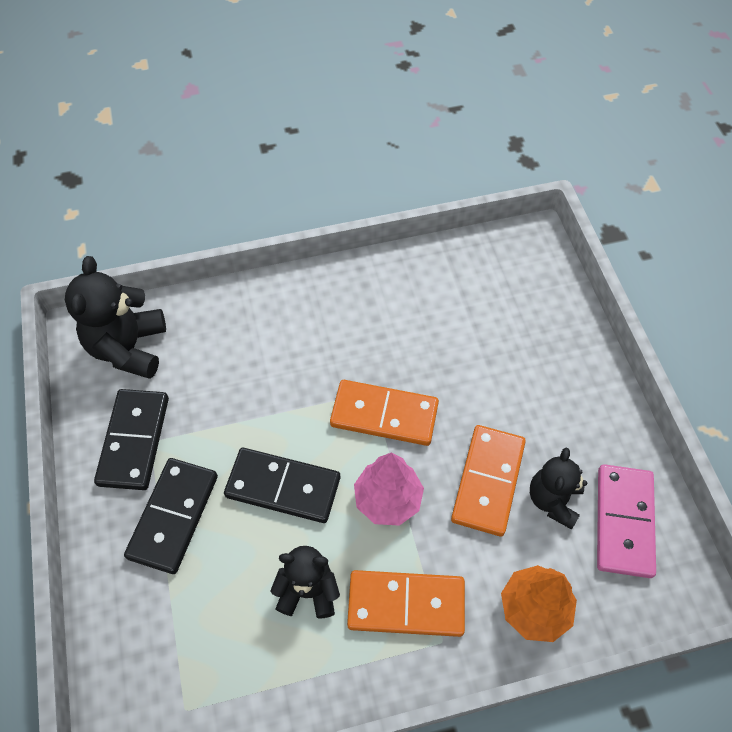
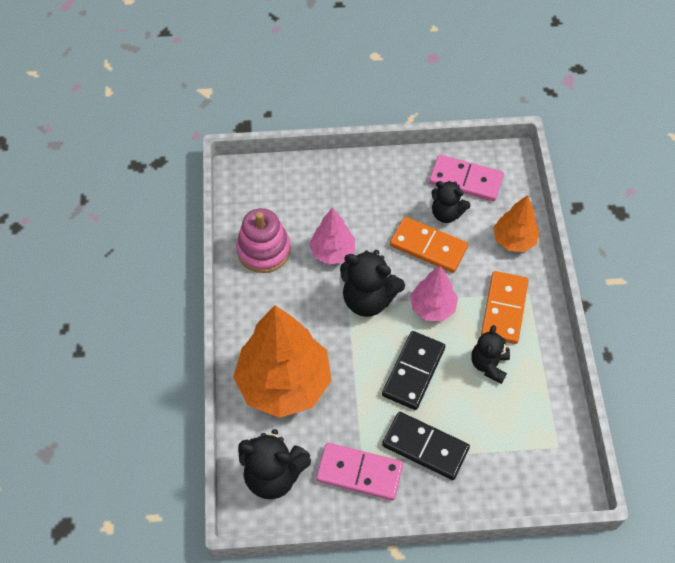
camera: 80 degrees left, 0 degrees up
black domino [94,389,169,490] -> pink domino [316,443,403,501]
orange domino [330,380,439,446] -> black teddy bear [340,250,405,317]
none -> orange tree [233,305,331,418]
none -> pink stacking toy [236,208,291,273]
none -> pink tree [309,207,355,265]

